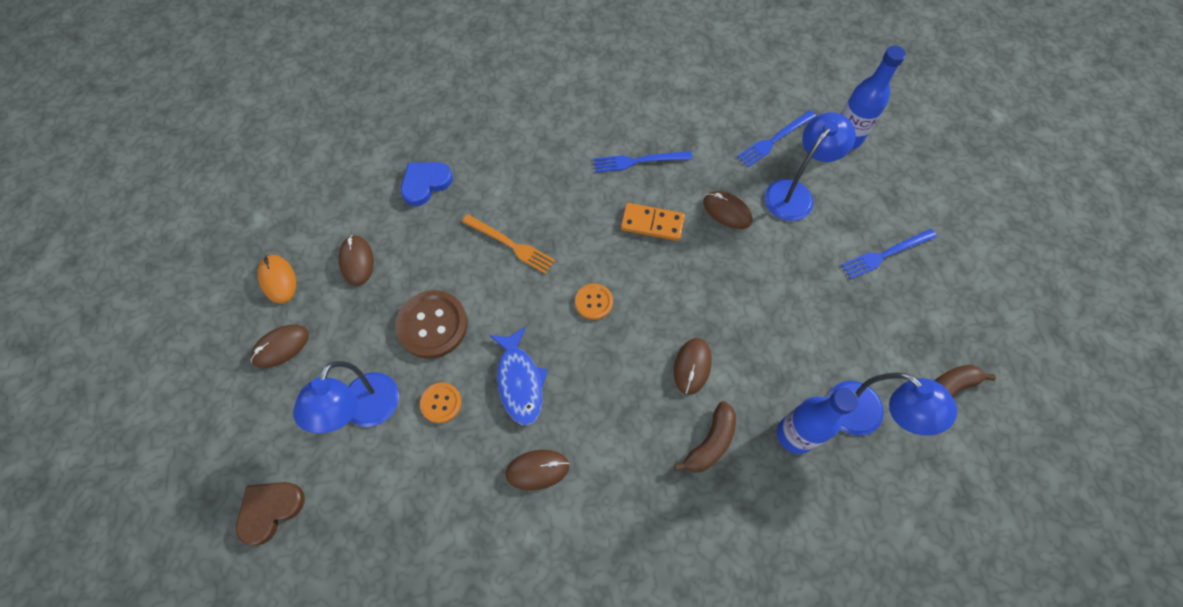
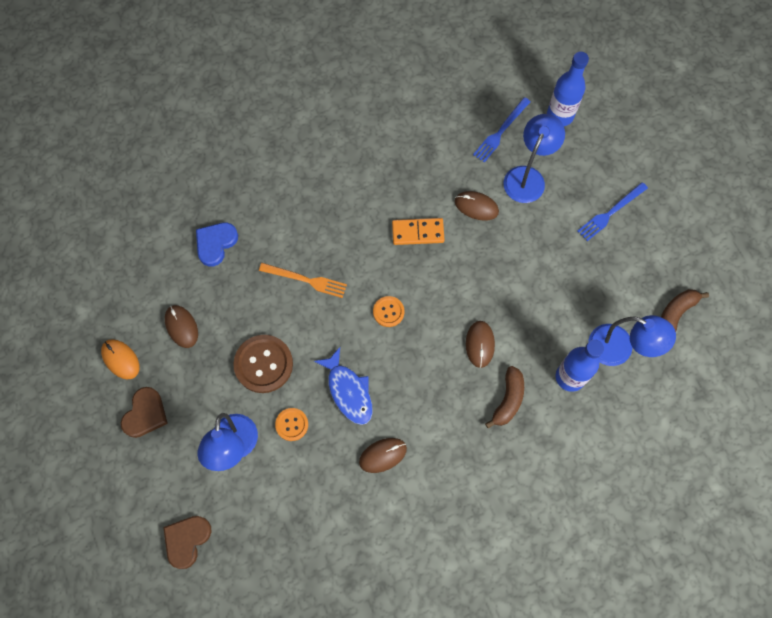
camera: 15 degrees left, 5 degrees up
brown mouse [250,324,309,368] -> brown heart [121,387,168,438]
blue fork [594,151,693,172] -> none

